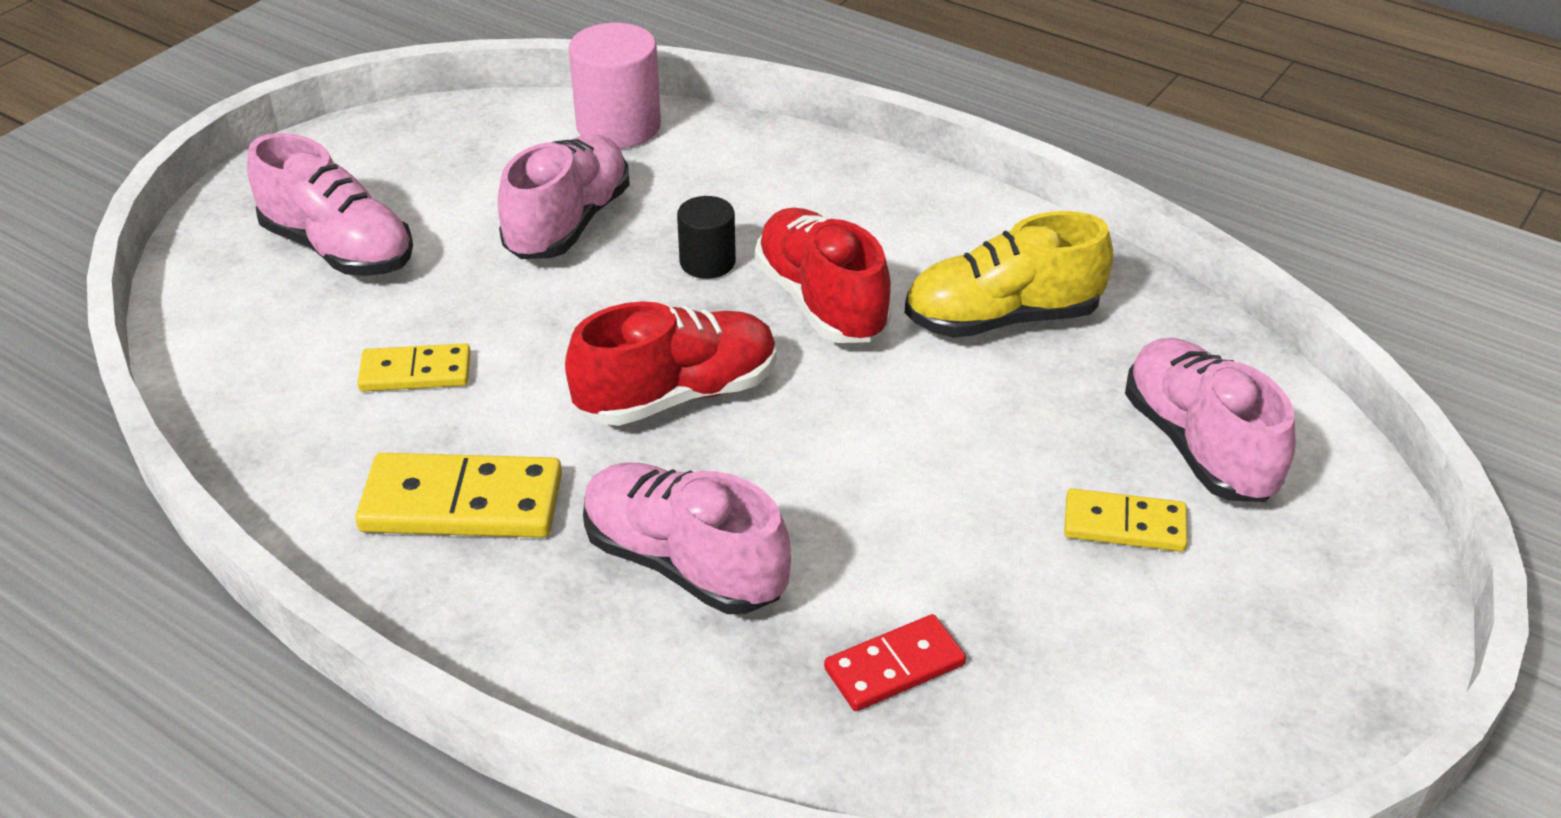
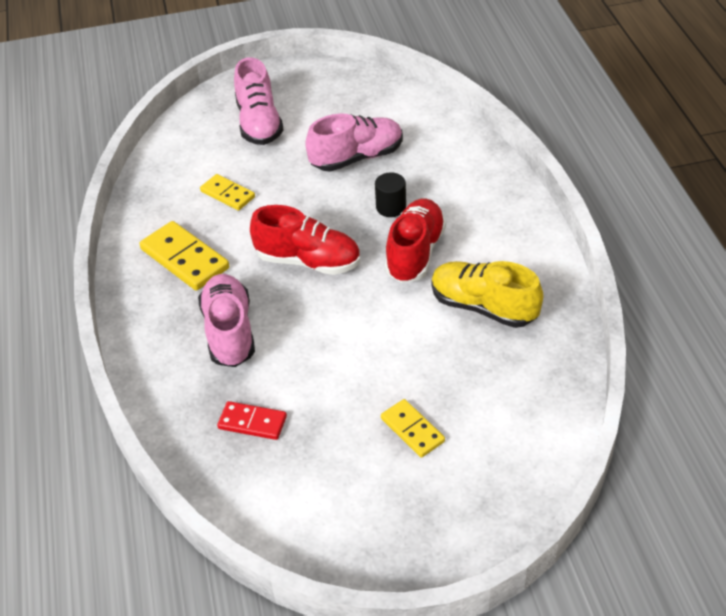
camera: 45 degrees right, 5 degrees up
pink cylinder [569,23,661,148] -> none
pink shoe [1125,338,1296,502] -> none

